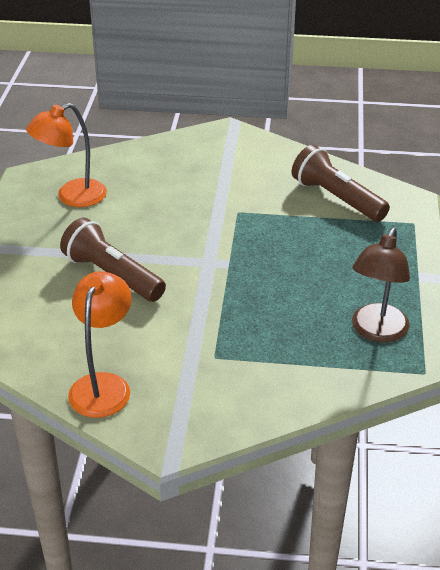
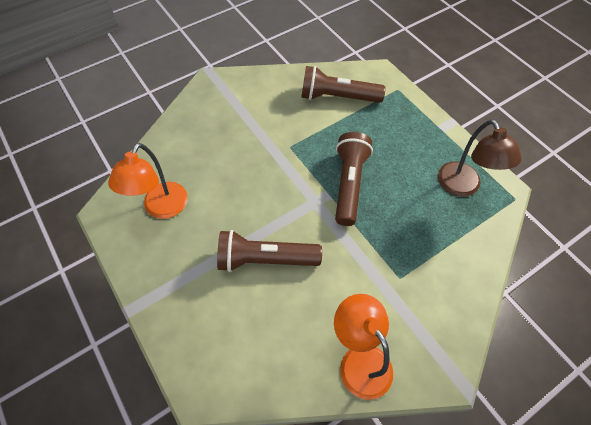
camera: 40 degrees left, 20 degrees up
none -> brown flashlight [335,132,373,226]

